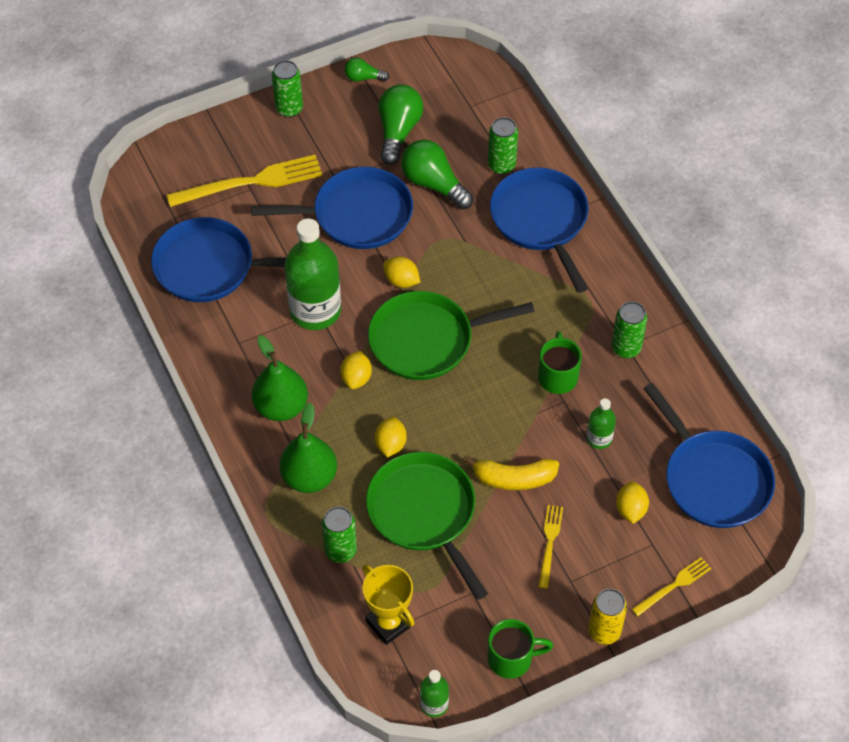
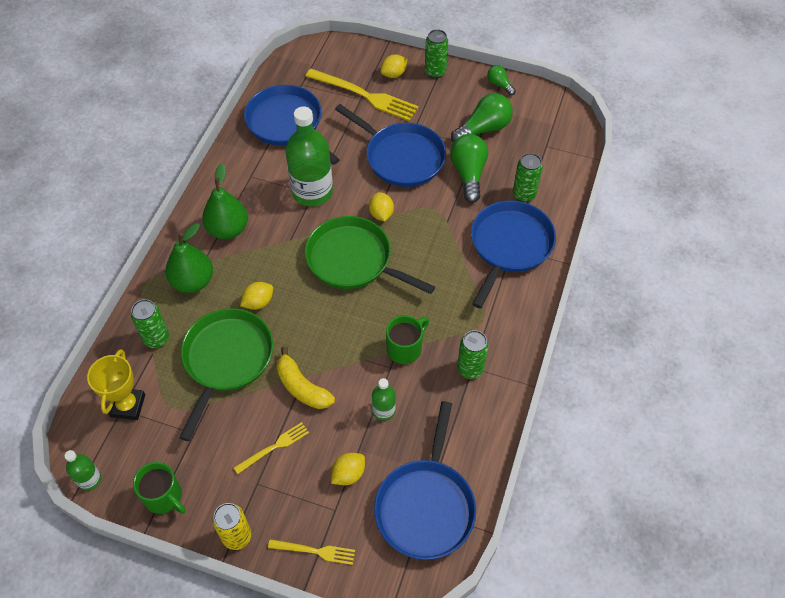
camera: 45 degrees right, 0 degrees up
yellow lemon [340,351,372,389] -> yellow lemon moved to [381,55,408,78]

